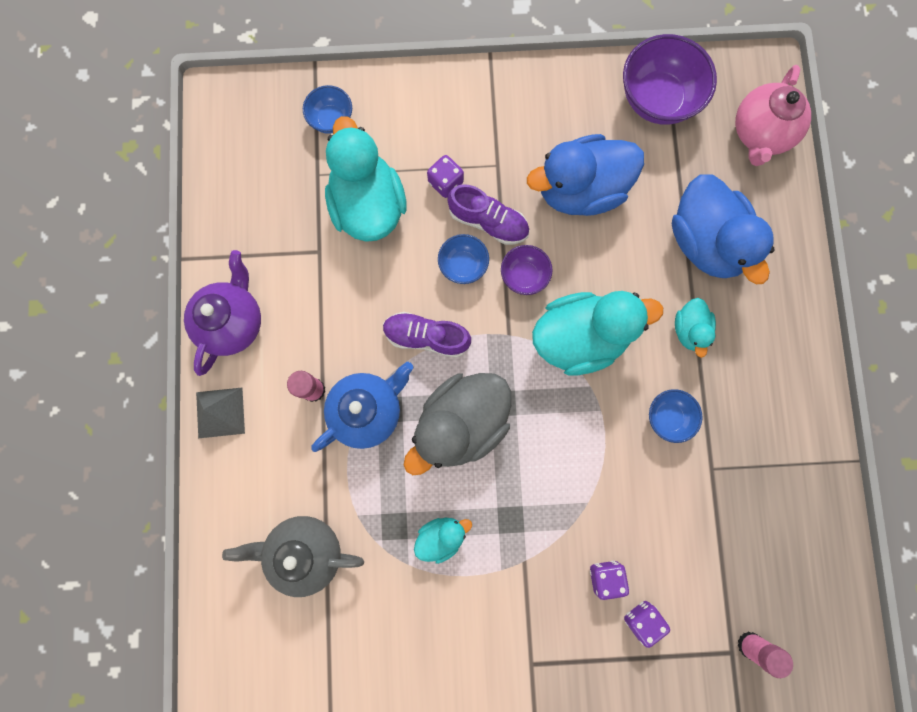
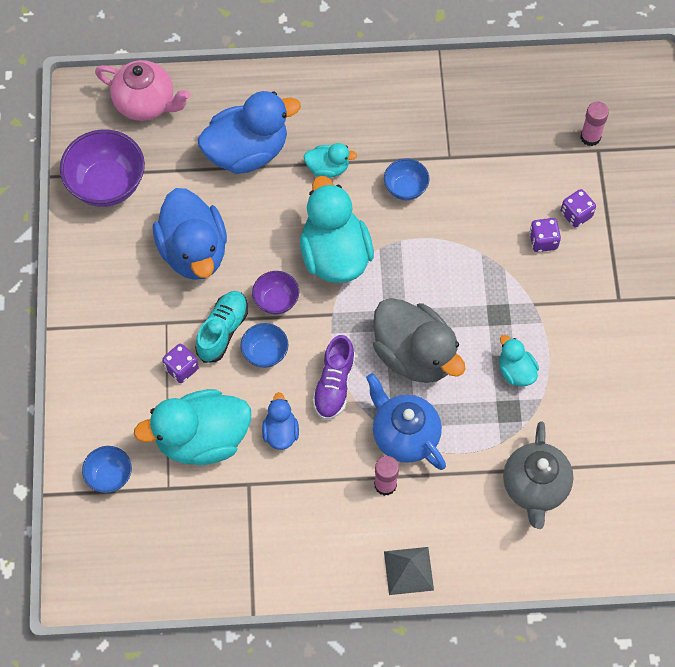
camera: 90 degrees left, 15 degrees down
purple teapot [184,250,261,376] -> none
purple shoe [447,184,529,245] -> turquoise shoe [195,291,248,363]
none -> blue duck [262,392,299,450]

